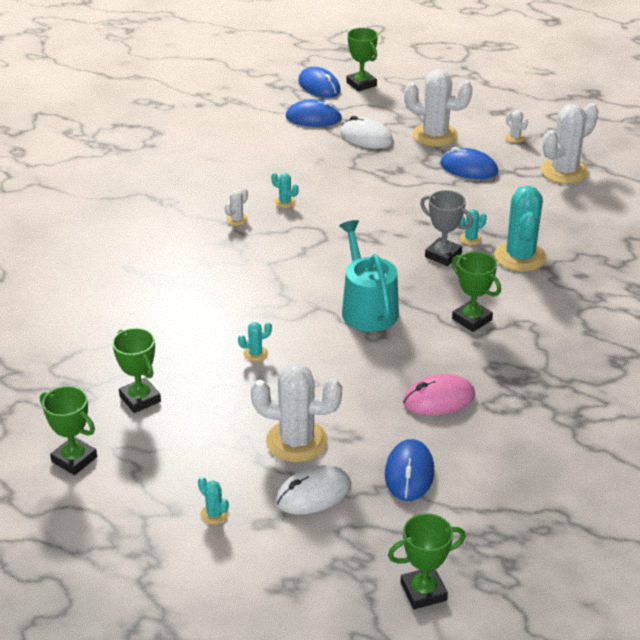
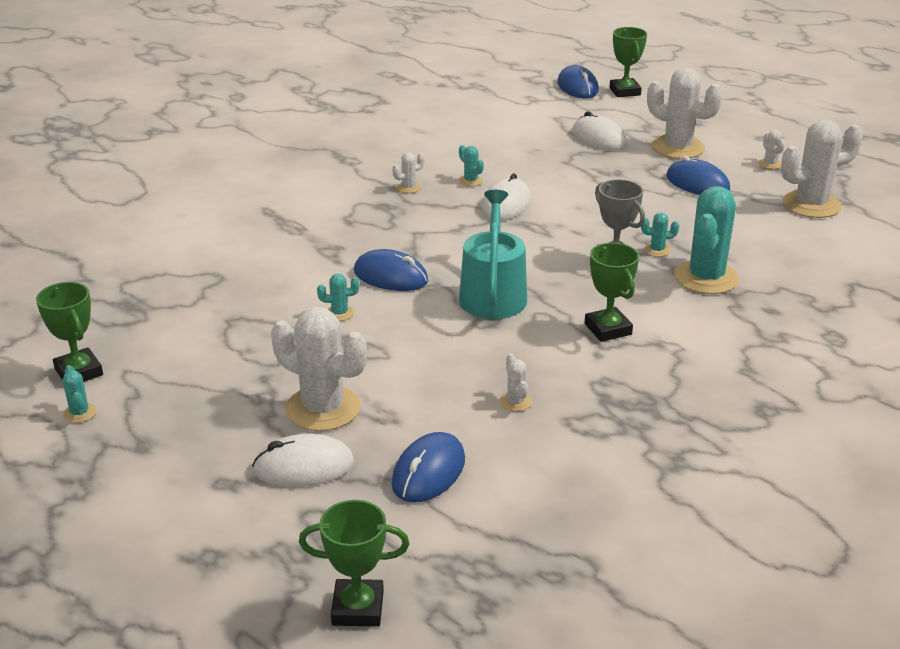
camera: 20 degrees right, 5 degrees down
green trophy [112,328,161,413] -> none
turquoise cactus [198,477,229,525] -> turquoise cactus moved to [63,365,97,423]
blue mouse [286,99,342,127] -> blue mouse moved to [354,249,428,291]
pink mouse [403,374,475,415] -> white cactus [500,354,532,412]
none -> white mouse [481,173,531,221]

